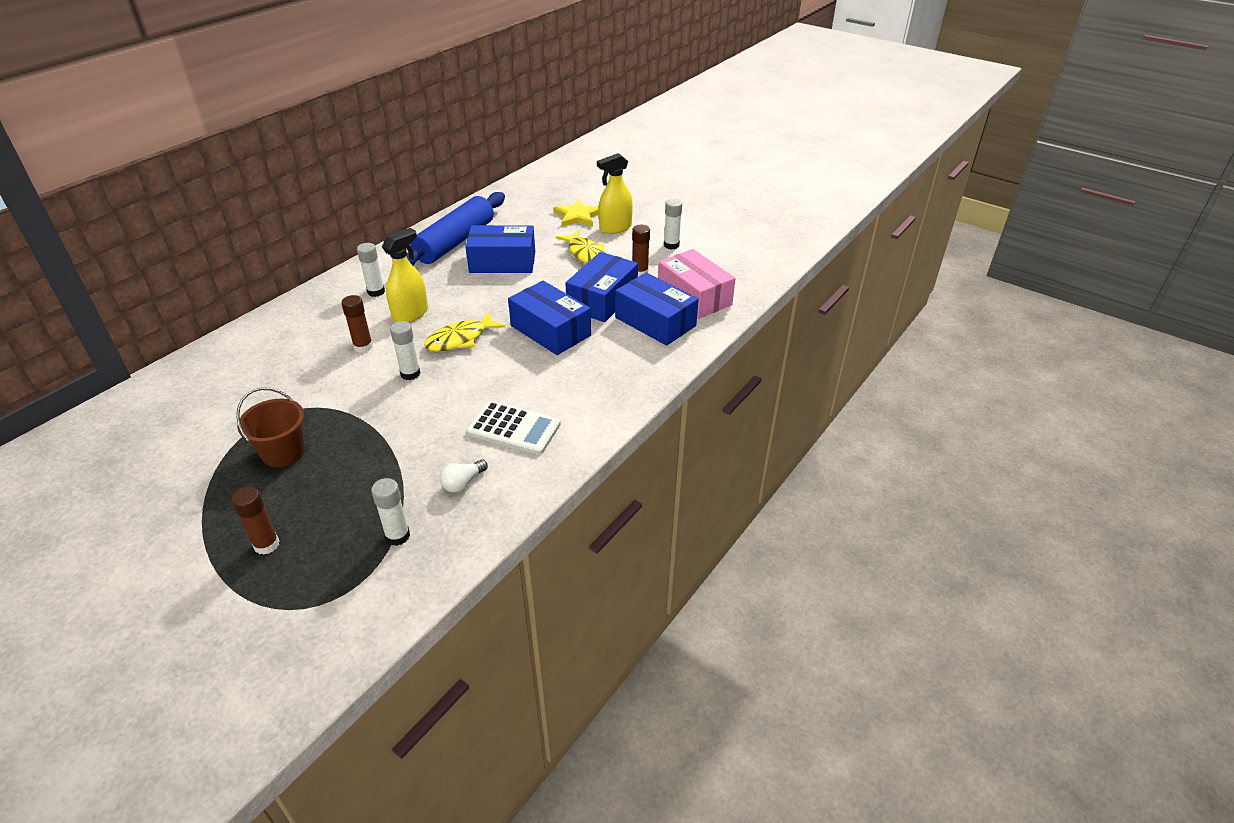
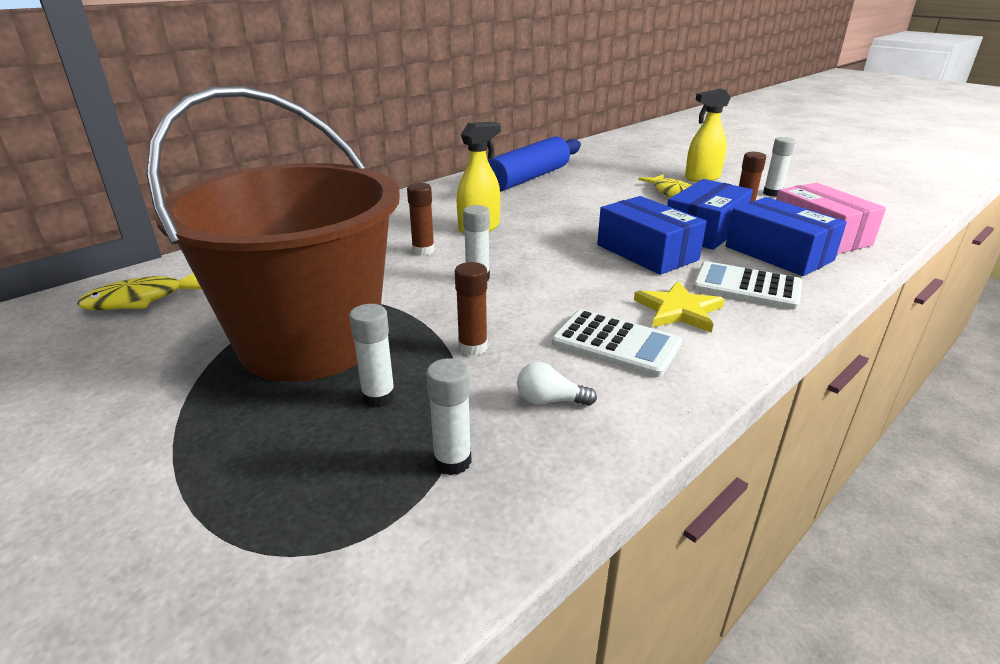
camera: 10 degrees right, 10 degrees down
brown glue stick [231,487,279,555] -> brown glue stick moved to [455,262,488,356]
brown bucket [236,387,305,467] -> brown bucket [147,86,400,382], size x2.49
white glue stick [357,243,385,297] -> white glue stick moved to [349,304,395,408]
yellow fish [424,312,505,352] -> yellow fish moved to [77,273,202,310]
white light bulb [440,459,488,492] -> white light bulb turned 45 degrees clockwise [517,362,597,406]
blue box [465,225,535,273] -> none
yellow star [553,199,599,227] -> yellow star moved to [634,281,725,333]
none -> white calculator [693,261,802,310]

